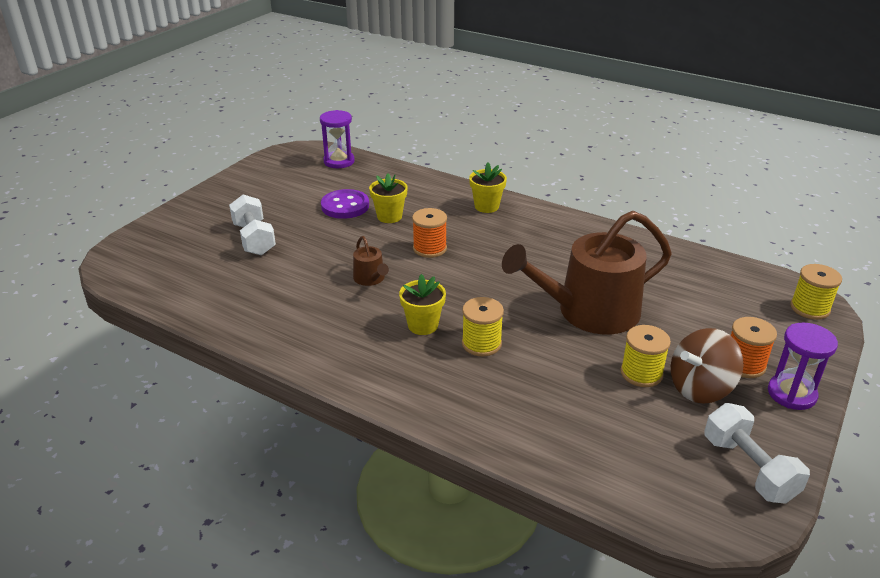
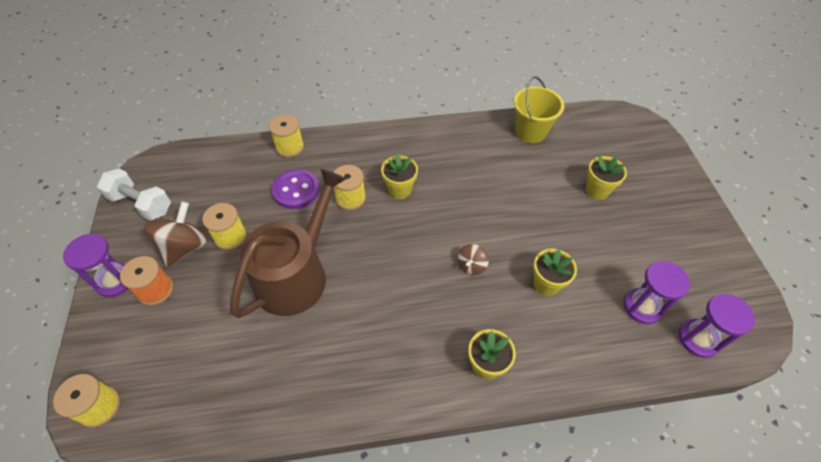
camera: 140 degrees right, 20 degrees up
white dumbbell [229,195,276,255] -> yellow flower pot [586,156,627,200]
purple button [321,189,369,219] -> purple button moved to [272,169,319,209]
brown watering can [353,236,389,286] -> none
orange spool [412,208,447,258] -> brown spinning top [458,244,489,275]
none -> yellow spool [269,114,304,158]
none -> yellow bucket [514,76,565,143]
none -> purple hourglass [623,261,690,324]

